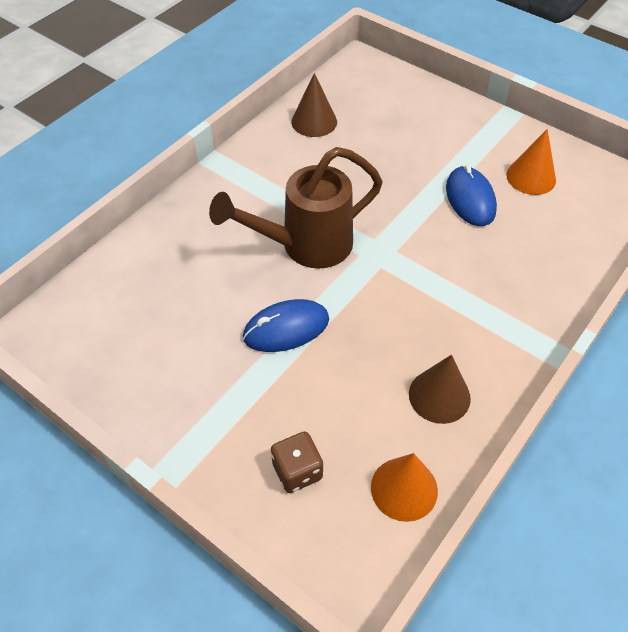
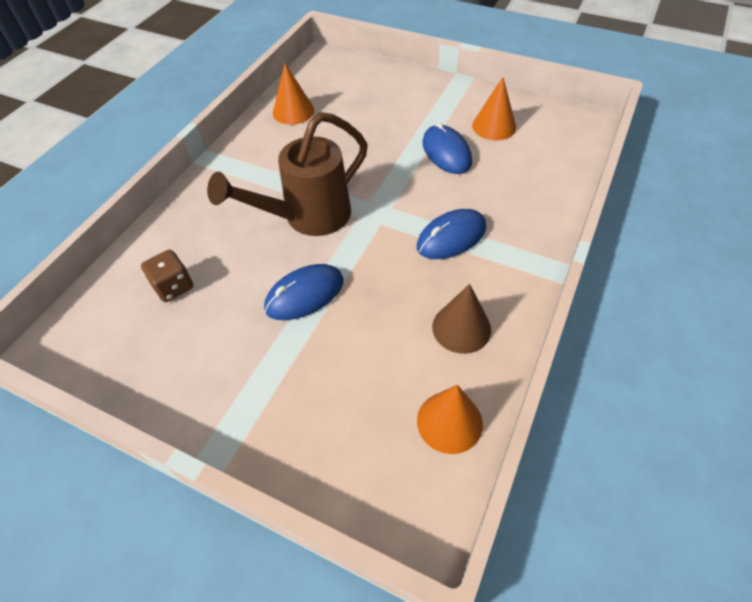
camera: 10 degrees left, 0 degrees up
brown dice [271,432,323,493] -> brown dice moved to [141,250,193,302]
brown cone [291,73,337,137] -> orange cone [273,63,314,125]
none -> blue mouse [417,209,486,259]

